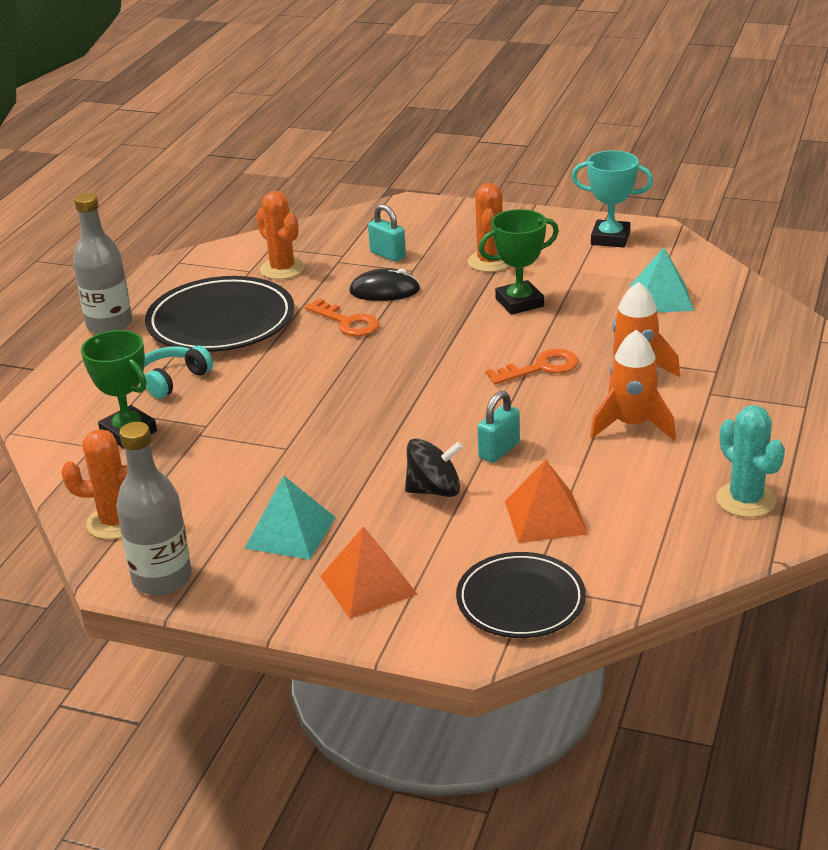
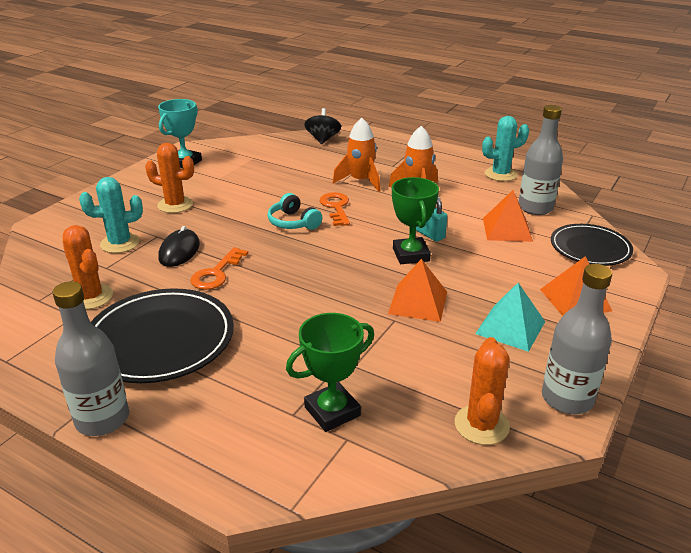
camera: 80 degrees left, 0 degrees up
turquoise headphones [144,346,213,399] -> turquoise headphones moved to [267,193,323,230]
orange cactus [256,191,305,279] -> orange cactus turned 75 degrees clockwise [63,225,113,309]
orange key [305,298,379,336] -> orange key turned 150 degrees clockwise [190,247,248,290]
turquoise padlock [368,204,406,262] -> turquoise cactus [79,177,143,253]
black spinning top [405,439,463,497] -> black spinning top moved to [304,108,341,144]
green trophy [479,209,559,315] -> green trophy moved to [392,177,439,264]
turquoise pyramid [630,248,694,313] -> none
none -> orange pyramid [388,259,447,322]
none -> grey bottle [519,105,563,215]

